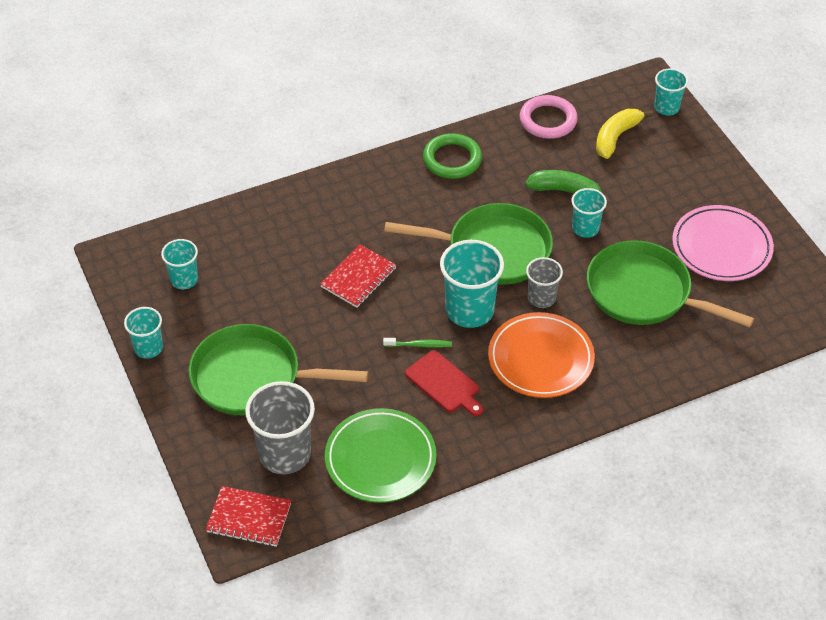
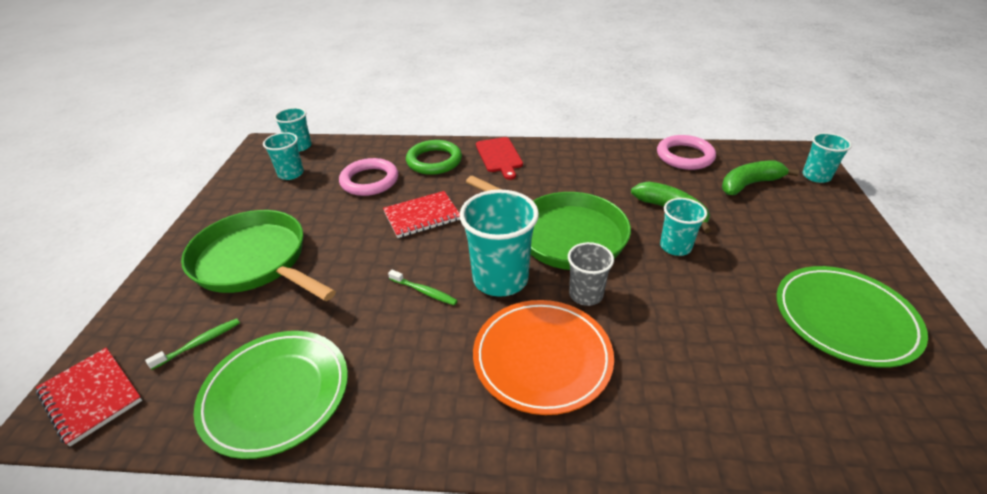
camera: 30 degrees right, 10 degrees down
turquoise cup [124,307,163,359] -> turquoise cup moved to [274,107,312,152]
grey cup [245,381,315,474] -> green toothbrush [145,318,240,370]
red cutting board [405,350,483,416] -> red cutting board moved to [476,137,523,180]
green ring [423,133,482,179] -> green ring moved to [406,140,462,175]
green pan [587,240,754,328] -> none
yellow banana [596,109,653,159] -> green banana [722,160,799,195]
pink plate [672,205,774,281] -> green plate [776,266,928,368]
none -> pink ring [339,158,398,196]

